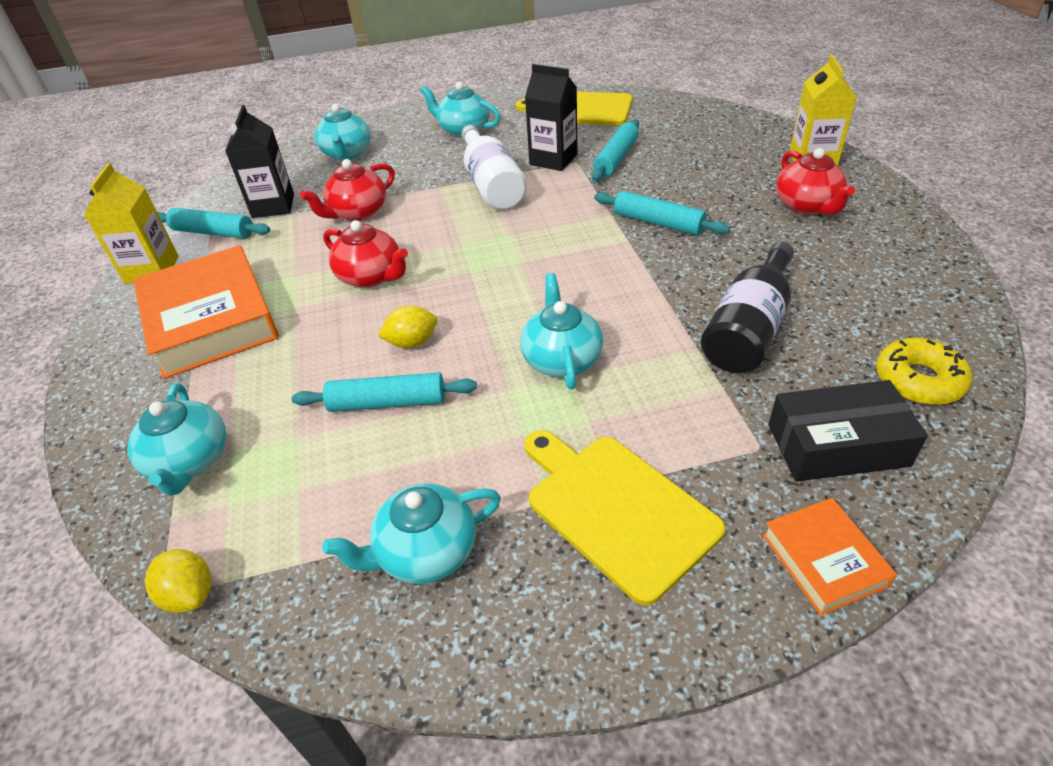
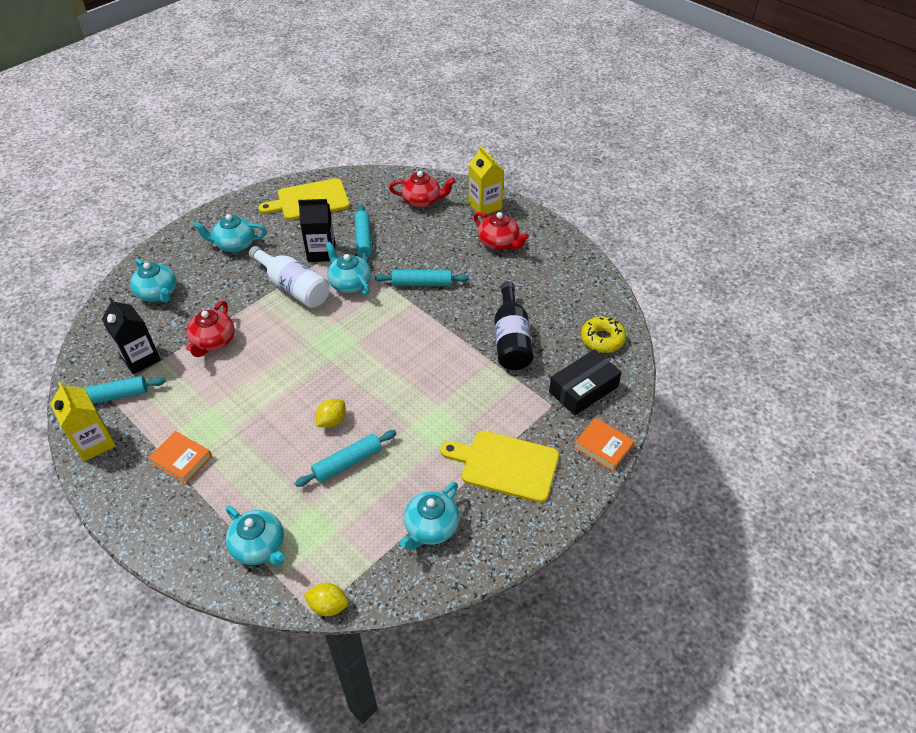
camera: 35 degrees left, 5 degrees up
orange book [133,245,279,379] -> orange book [148,431,212,484], size x0.49
red teapot [323,220,408,288] -> red teapot moved to [389,171,455,208]
turquoise teapot [520,273,603,389] -> turquoise teapot moved to [325,241,371,295]

